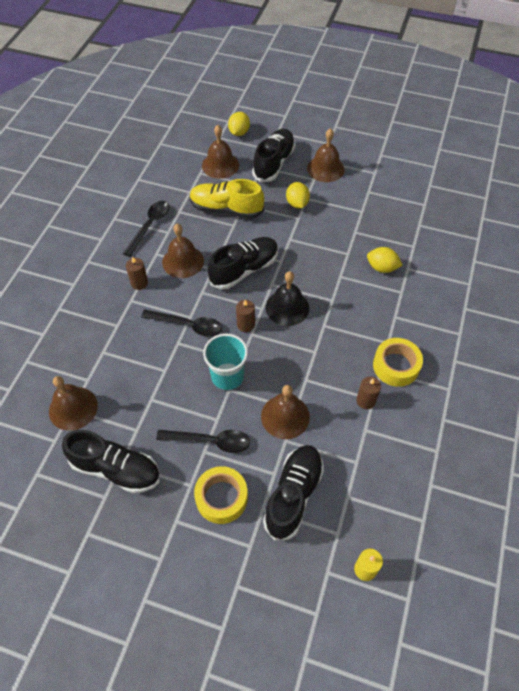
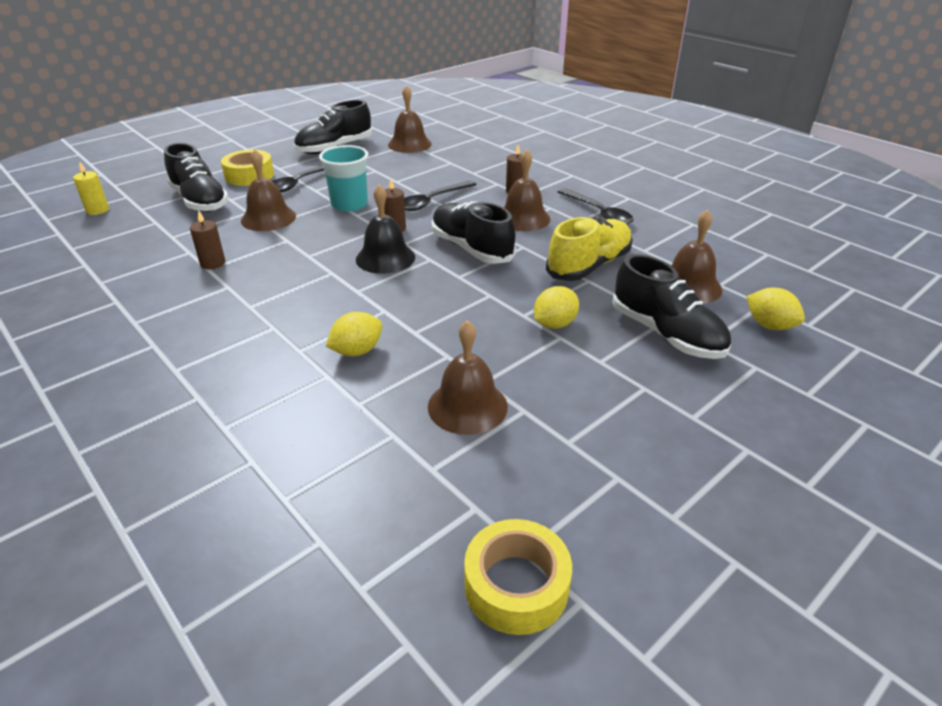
camera: 120 degrees right, 20 degrees down
black shoe [208,237,278,290] -> black shoe turned 150 degrees clockwise [432,201,516,264]
yellow lemon [286,182,310,209] -> yellow lemon turned 60 degrees counterclockwise [534,286,579,329]
brown bell [307,128,345,182] -> brown bell moved to [428,320,508,435]
yellow tape [373,338,423,387] -> yellow tape moved to [464,519,572,635]

